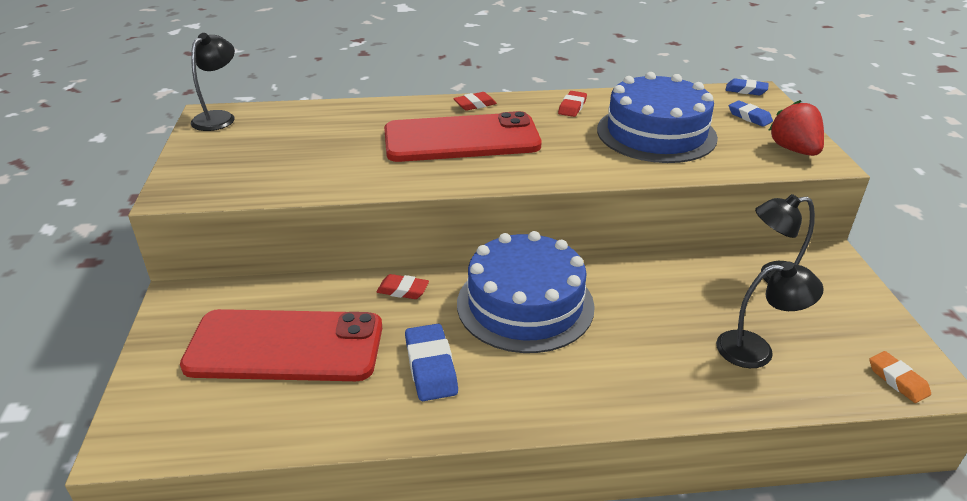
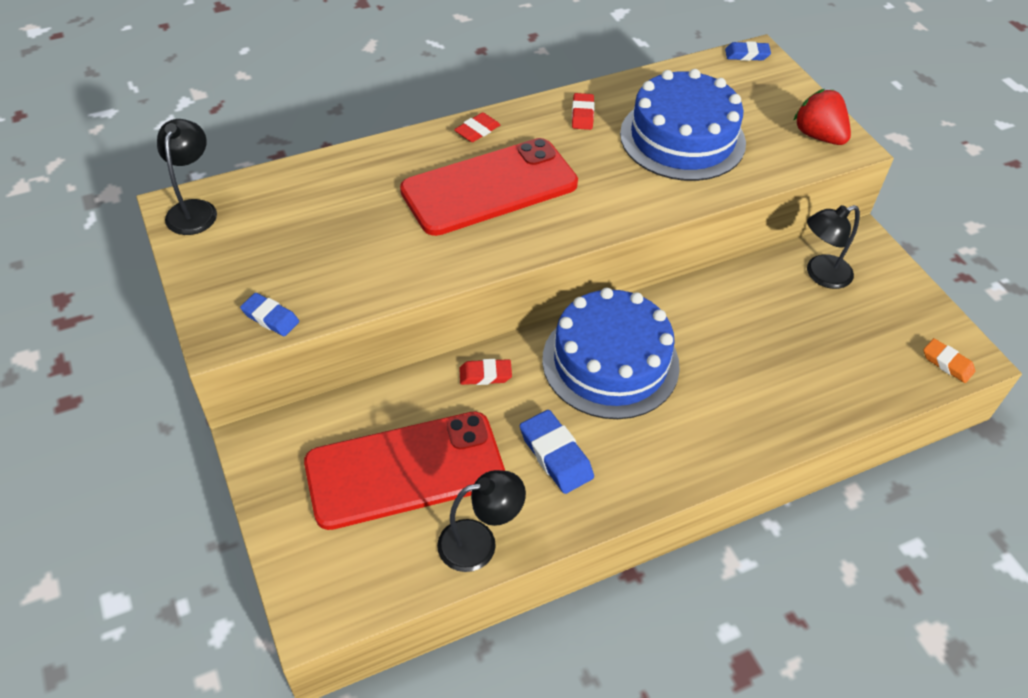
camera: 20 degrees left, 15 degrees up
black lamp [716,262,824,368] -> black lamp moved to [437,470,526,572]
blue eraser [729,100,773,127] -> blue eraser moved to [240,293,299,336]

